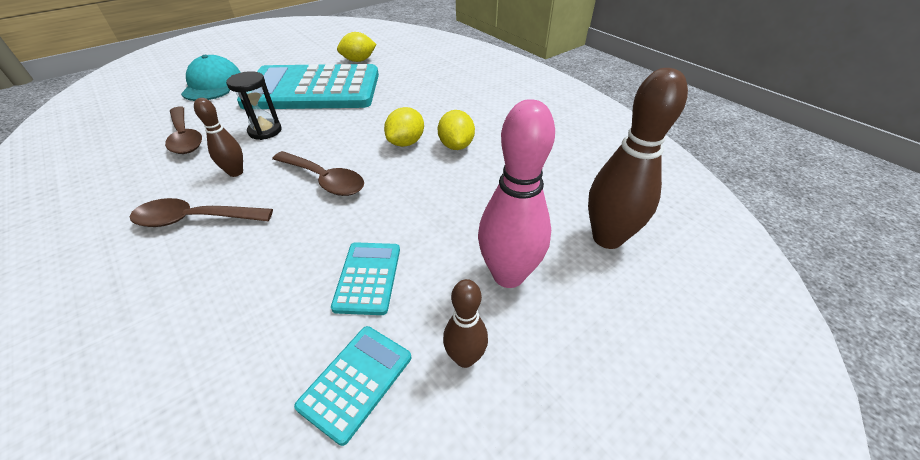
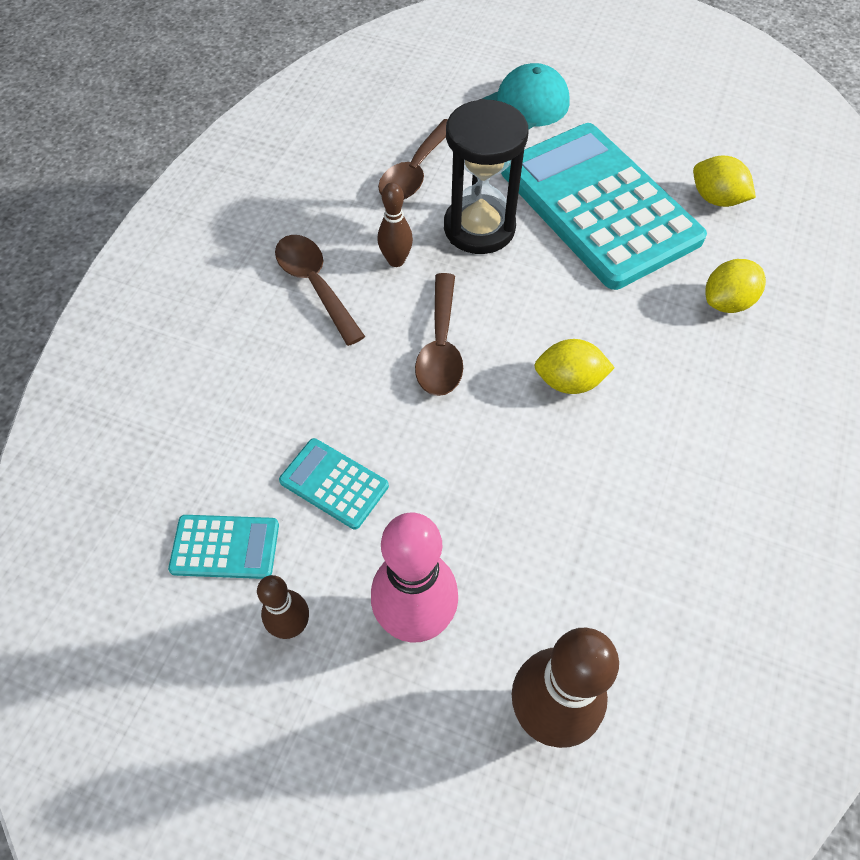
camera: 60 degrees right, 15 degrees up
black hourglass [226,71,282,140] -> black hourglass [444,99,529,254], size x1.65
turquoise calculator [331,242,400,315] -> turquoise calculator turned 120 degrees counterclockwise [279,438,389,530]
yellow lemon [438,110,475,150] -> yellow lemon moved to [705,259,766,313]

